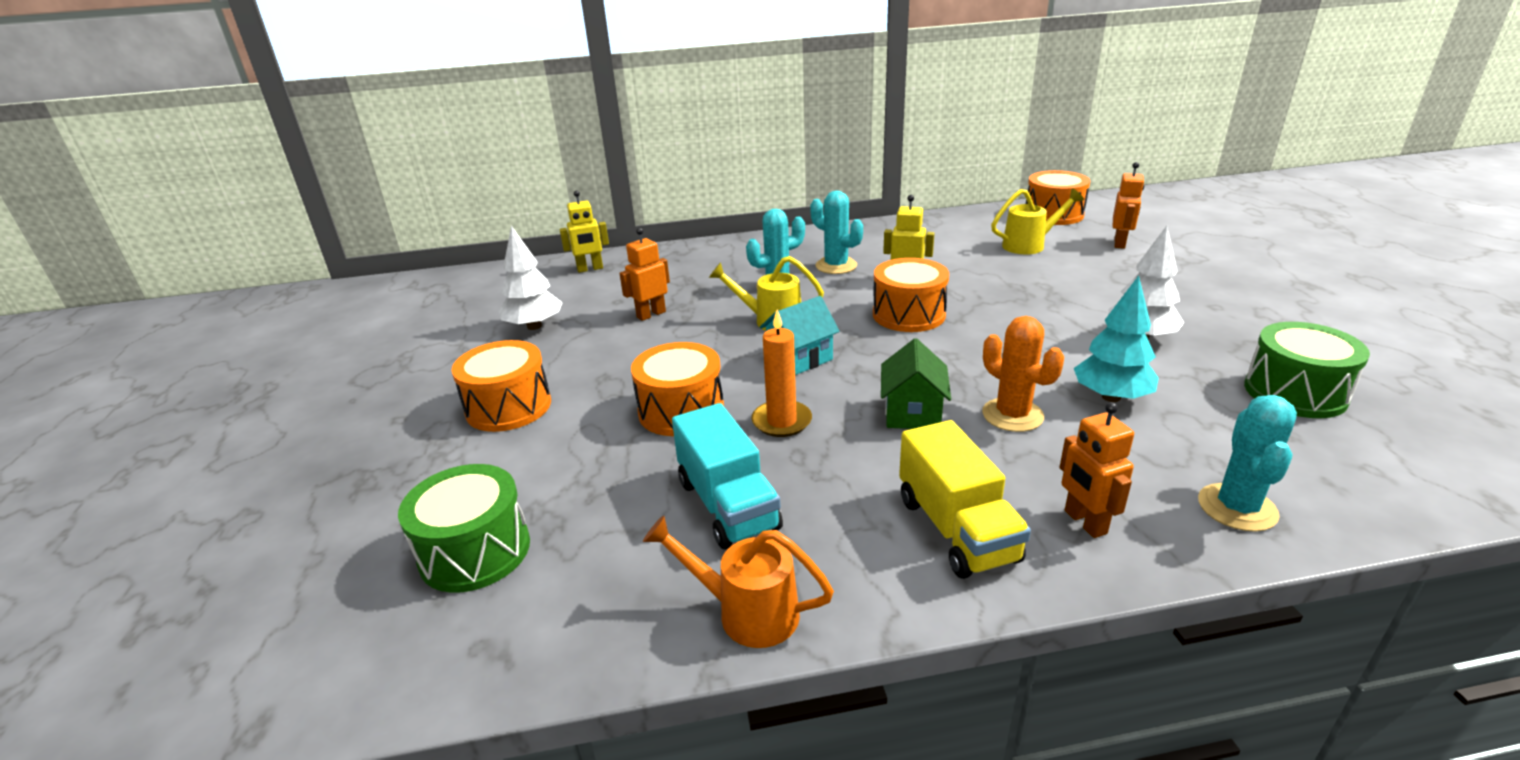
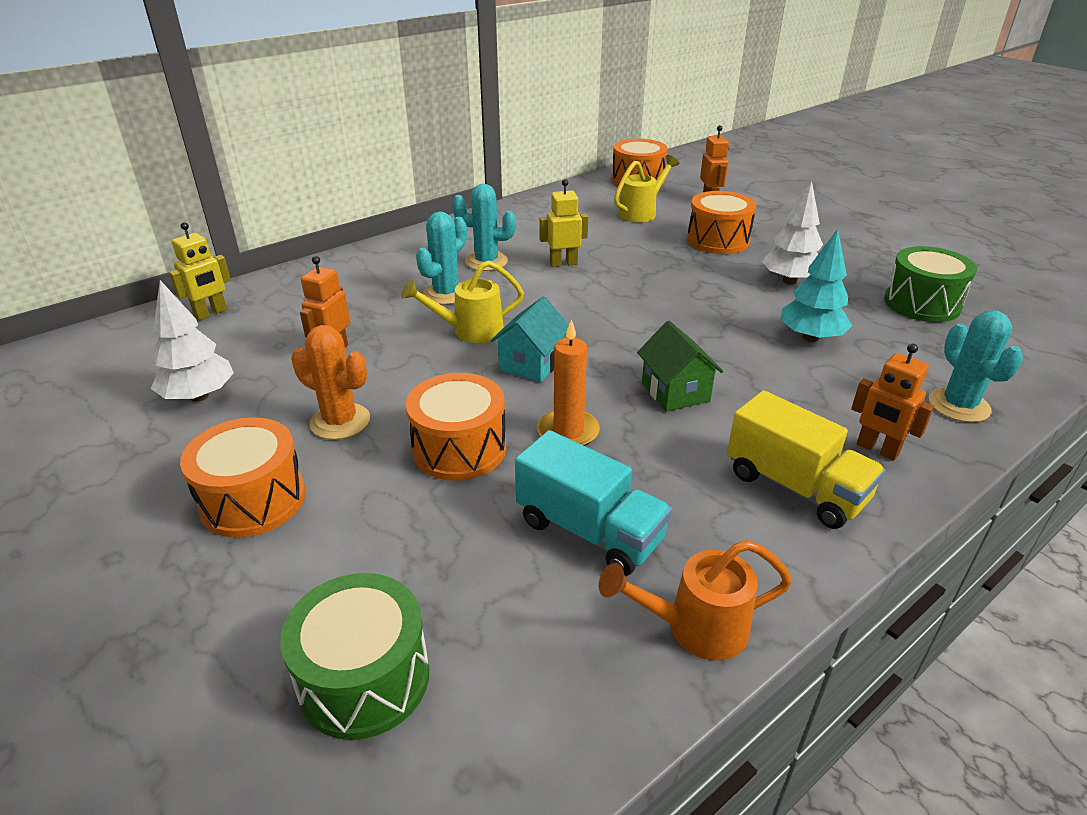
camera: 30 degrees left, 5 degrees up
orange drum [873,258,949,332] -> orange drum moved to [687,191,756,254]
orange cactus [982,316,1064,432] -> orange cactus moved to [291,325,370,440]

